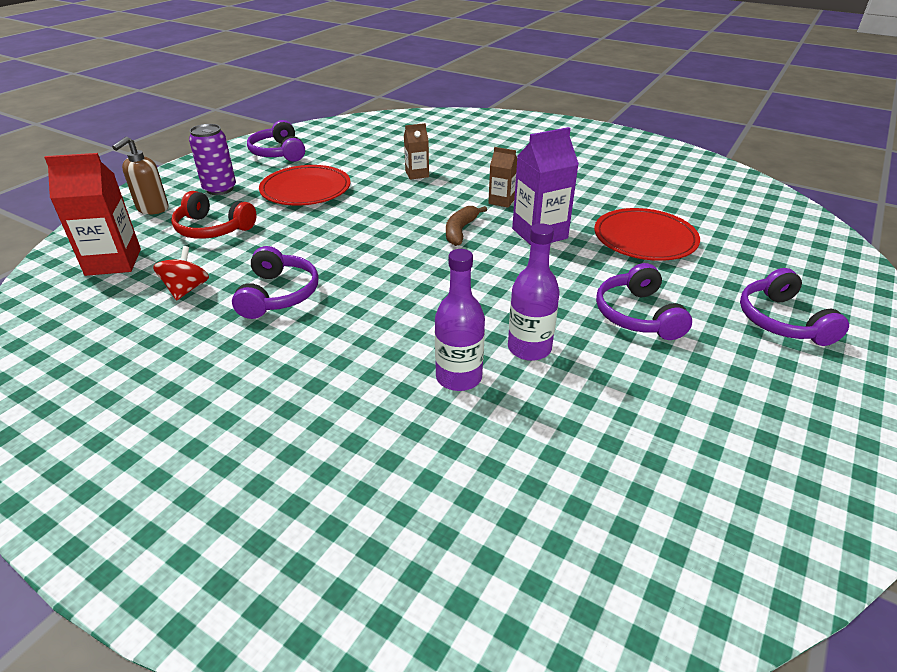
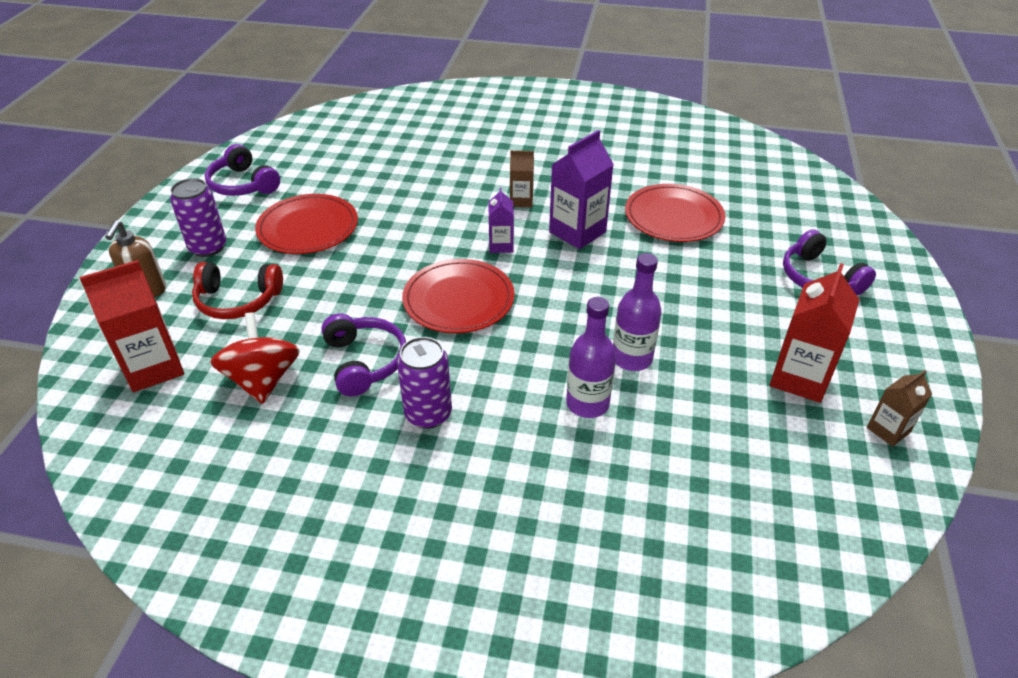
camera: 20 degrees left, 5 degrees up
red spinning top [153,246,209,301] -> red spinning top [210,312,300,404], size x1.51
brown carton [404,123,429,180] -> brown carton moved to [867,370,932,447]
brown banana [446,206,487,246] -> purple carton [488,187,514,253]
purple headphones [596,263,692,340] -> none
none -> purple can [397,337,452,429]
none -> red plate [402,259,515,333]
none -> red carton [770,263,859,403]

